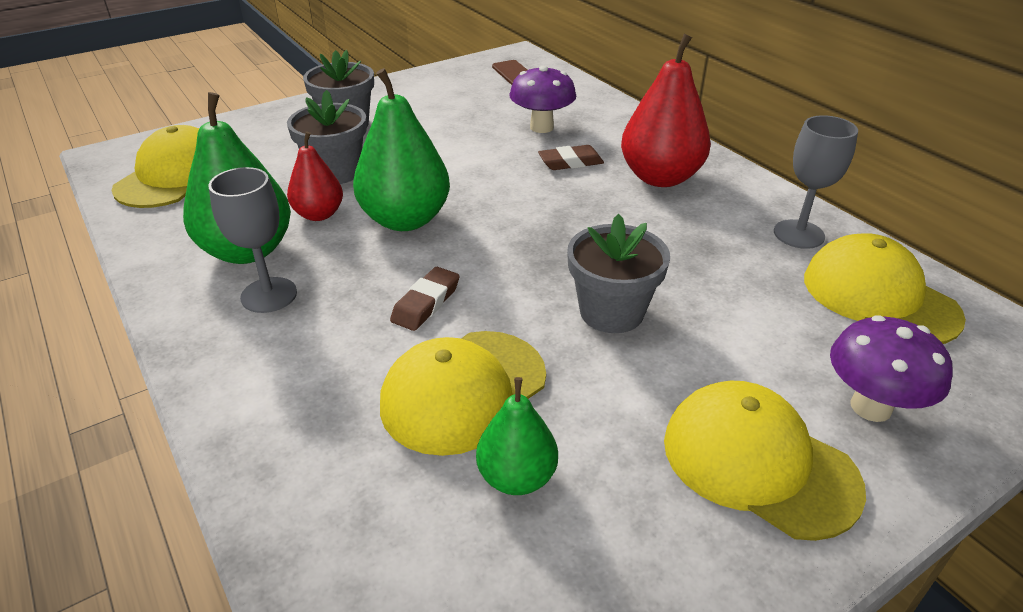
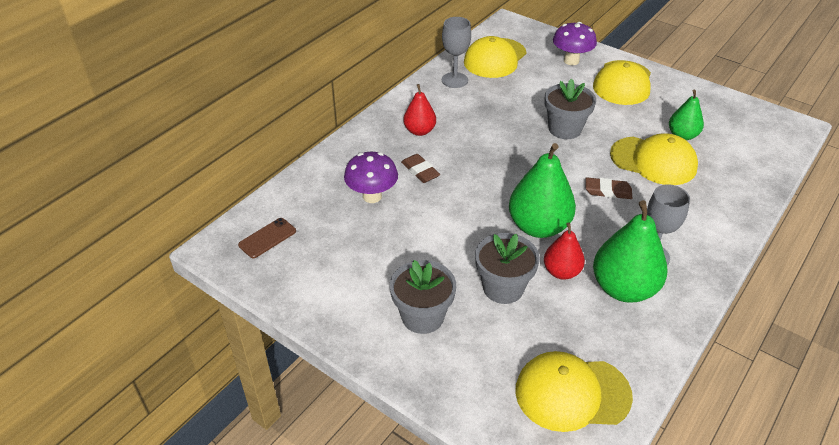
camera: 110 degrees left, 5 degrees up
red pear [621,34,711,187] -> red pear [403,84,436,136], size x0.58

